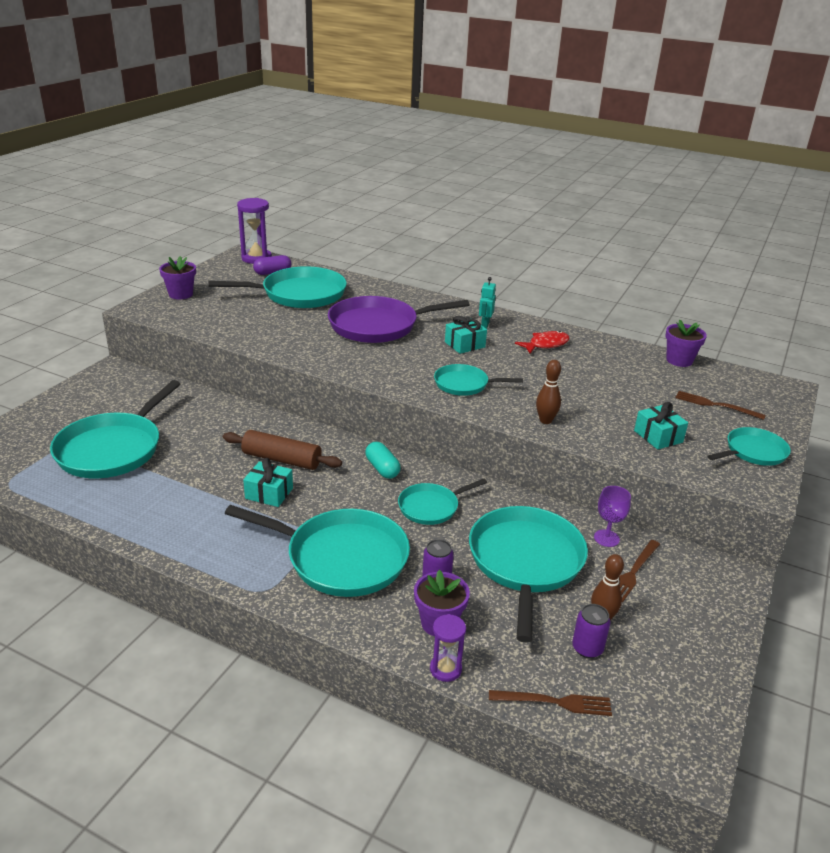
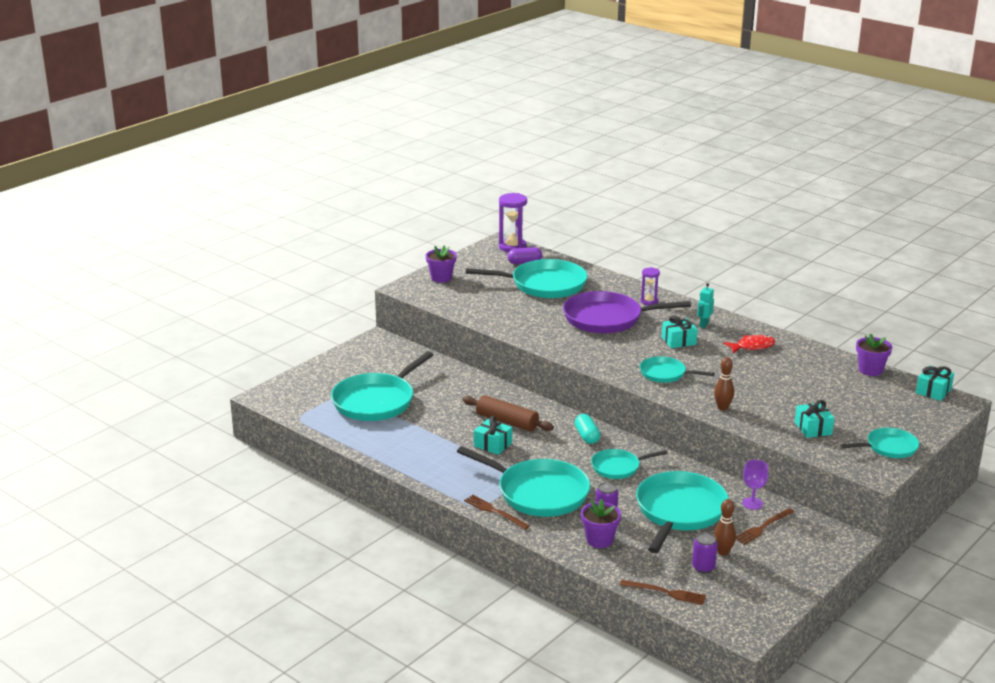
camera: 15 degrees right, 5 degrees down
purple hourglass [430,614,466,682] -> purple hourglass moved to [640,267,660,305]
brown fork [675,391,766,420] -> brown fork moved to [464,495,530,530]
none -> turquoise gift [916,365,954,401]

